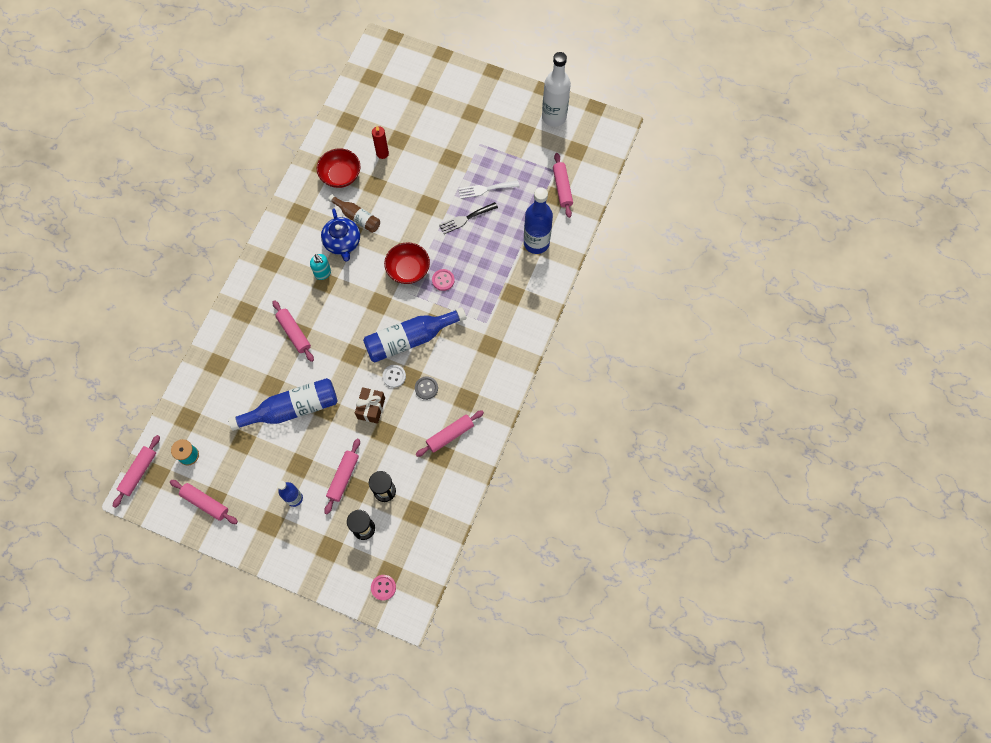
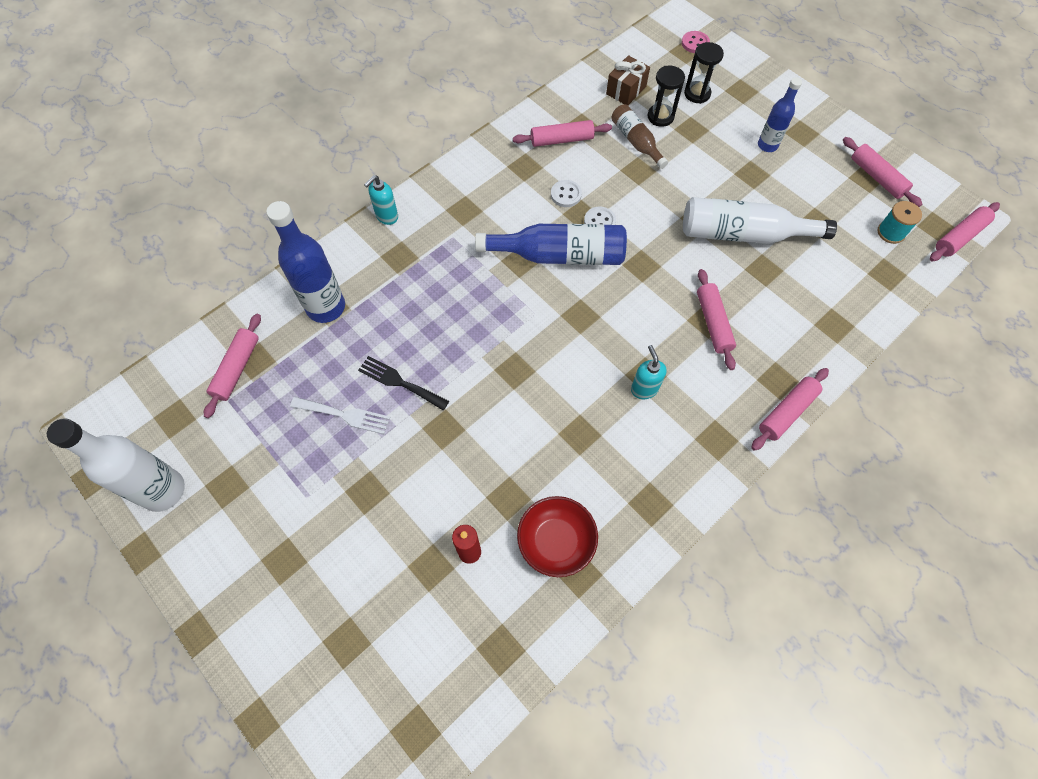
camera: 155 degrees left, 5 degrees down
blue bottle [228,378,337,431] -> white bottle [683,197,837,244]
blue teapot [321,209,360,262] -> none
pink rolling pin [324,438,360,514] -> pink rolling pin moved to [751,368,829,451]
brown bottle [328,195,380,233] -> brown bottle moved to [611,104,668,169]
brown gift [355,387,385,424] -> brown gift moved to [606,55,650,105]
red bowl [384,242,430,284] -> none
grey button [415,377,438,400] -> white button [551,180,582,207]
pink button [432,269,455,291] -> none
black fork [439,202,498,234] -> black fork turned 150 degrees counterclockwise [358,356,449,410]
none -> turquoise soap dispenser [364,175,398,225]

